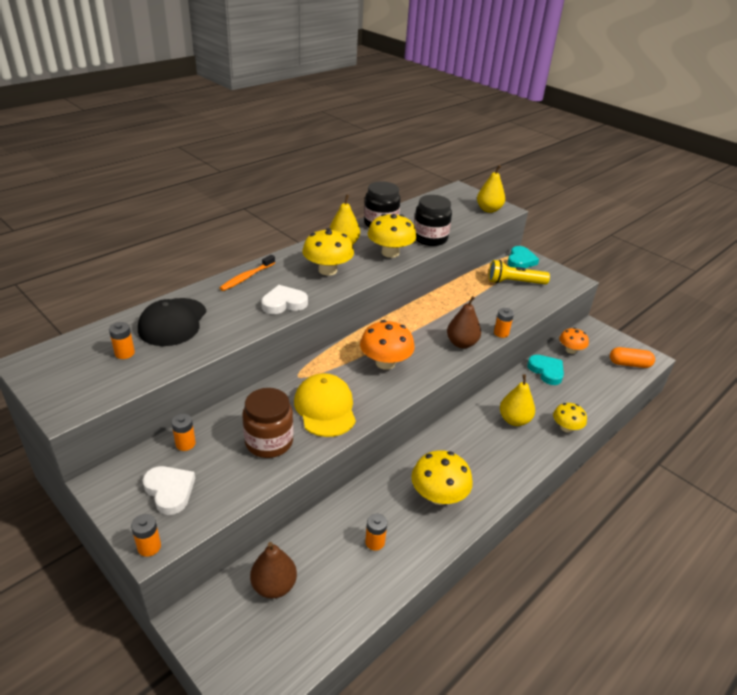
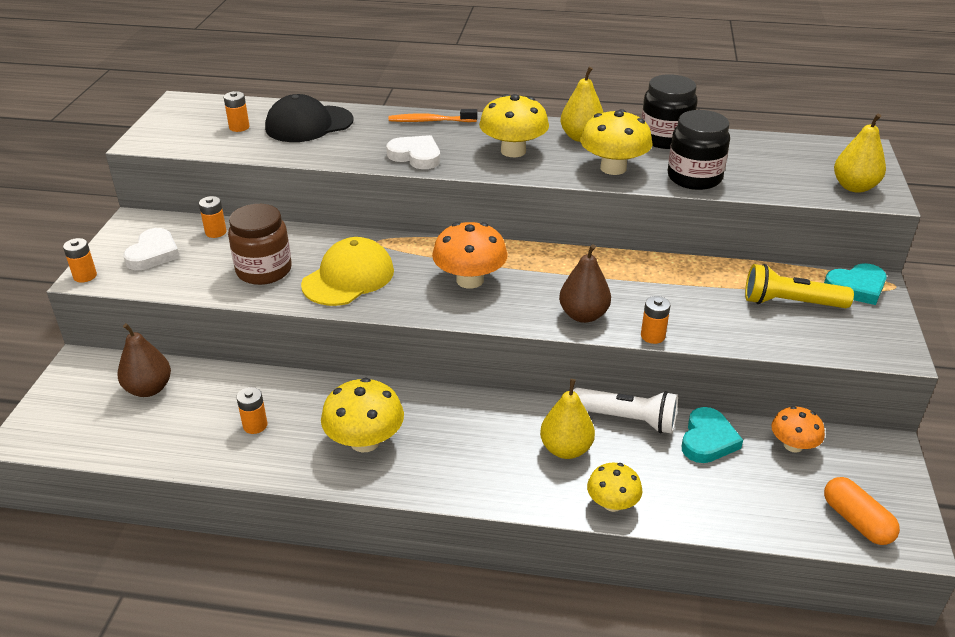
camera: 55 degrees right, 0 degrees up
yellow flashlight [489,260,550,284] -> yellow flashlight turned 45 degrees counterclockwise [745,264,854,308]
none -> white flashlight [573,388,678,434]

